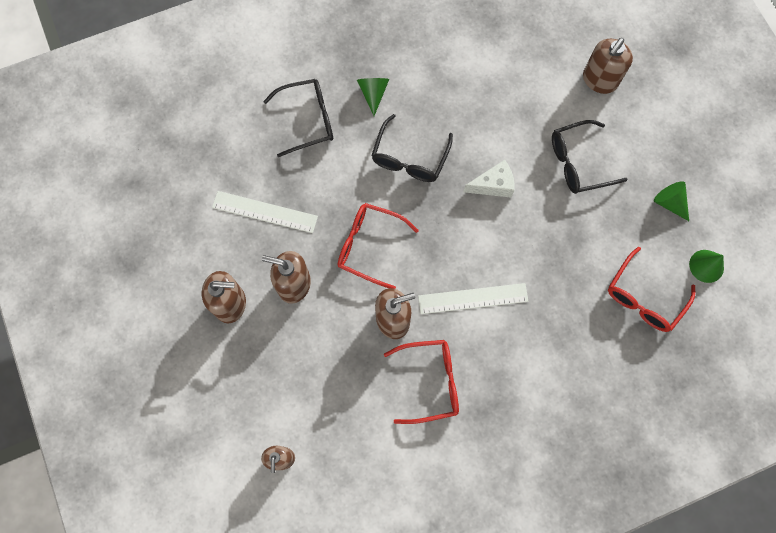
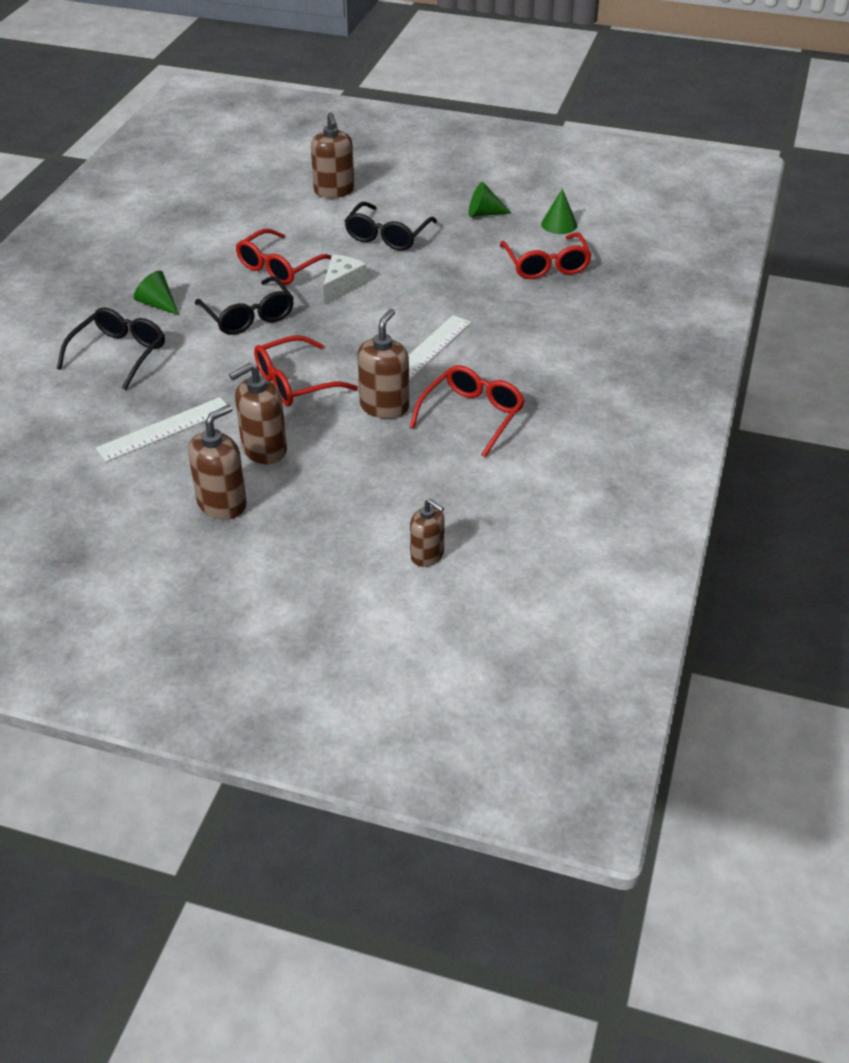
camera: 50 degrees left, 30 degrees down
none -> red glasses [236,229,332,285]

